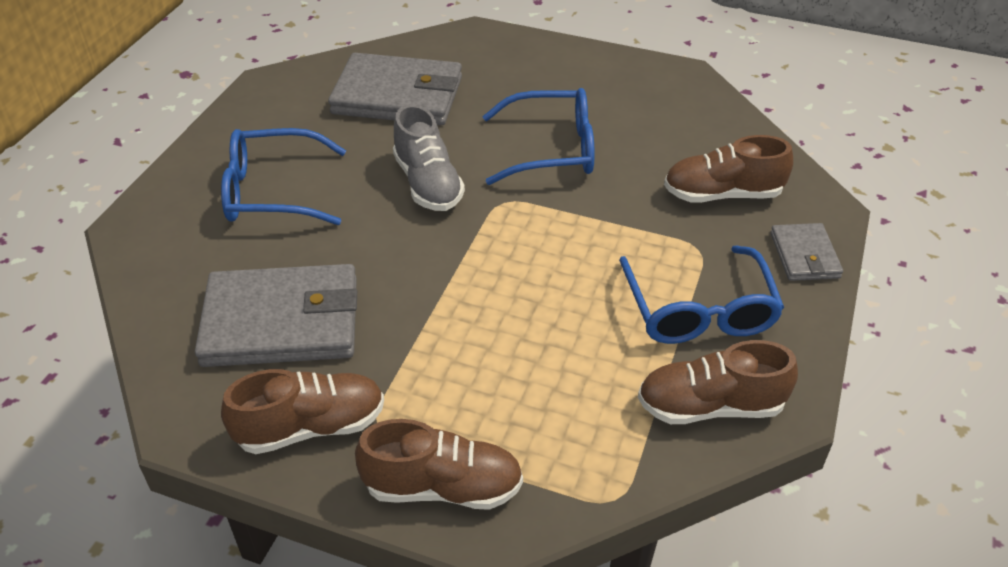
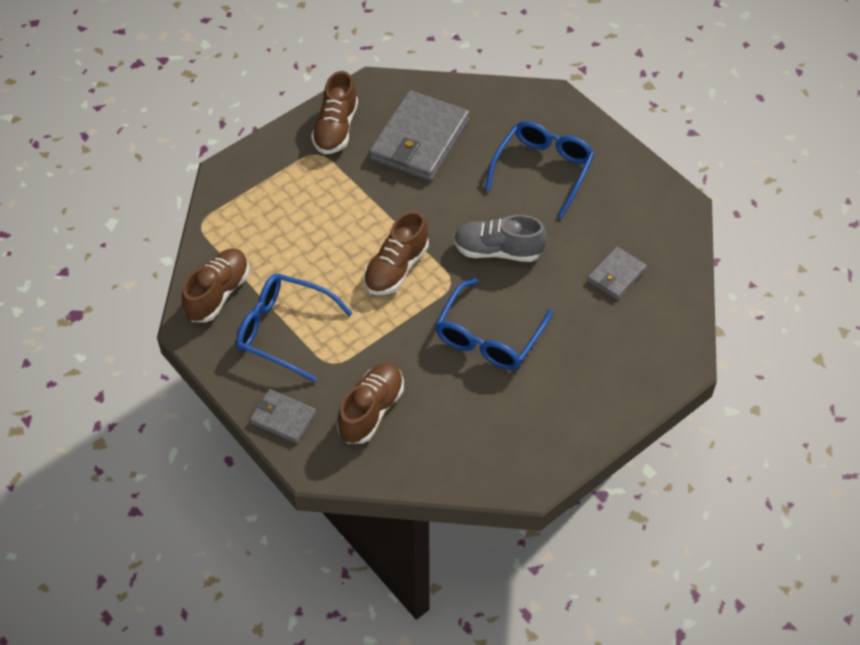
camera: 120 degrees right, 10 degrees up
grey wallet [328,53,462,125] -> grey wallet [587,247,647,300], size x0.51
brown shoe [355,419,523,510] -> brown shoe moved to [363,211,429,295]

